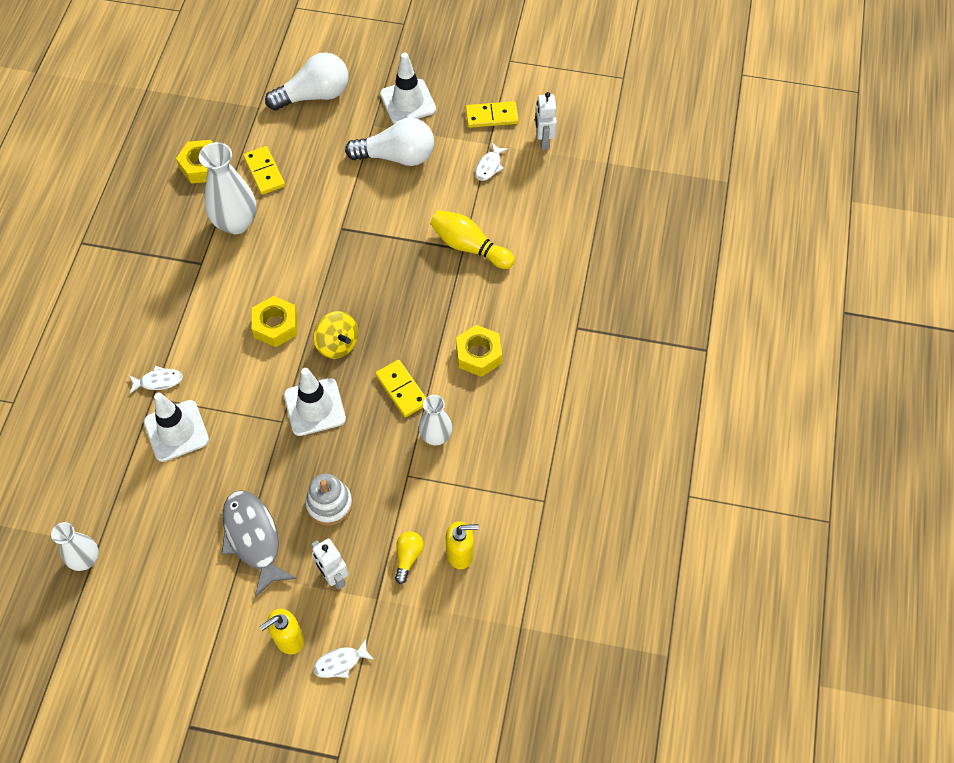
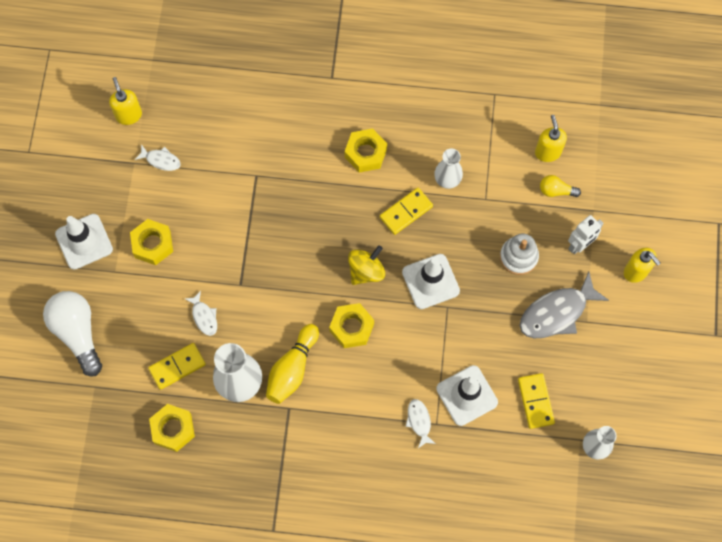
camera: 95 degrees left, 10 degrees up
white fish [313,639,374,678] -> white fish moved to [185,291,217,336]
white light bulb [345,118,434,166] -> yellow nut [130,219,173,265]
yellow bowling pin [430,210,515,269] -> yellow bowling pin moved to [266,324,319,404]
yellow domino [466,101,519,128] -> yellow domino moved to [518,373,555,429]
white robot [535,92,557,150] -> yellow soap dispenser [109,77,142,125]

